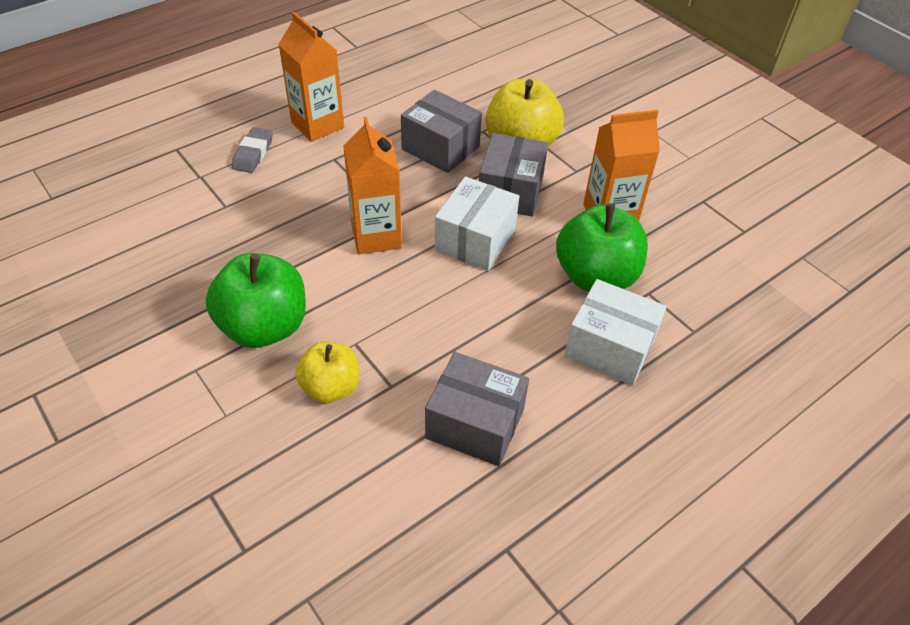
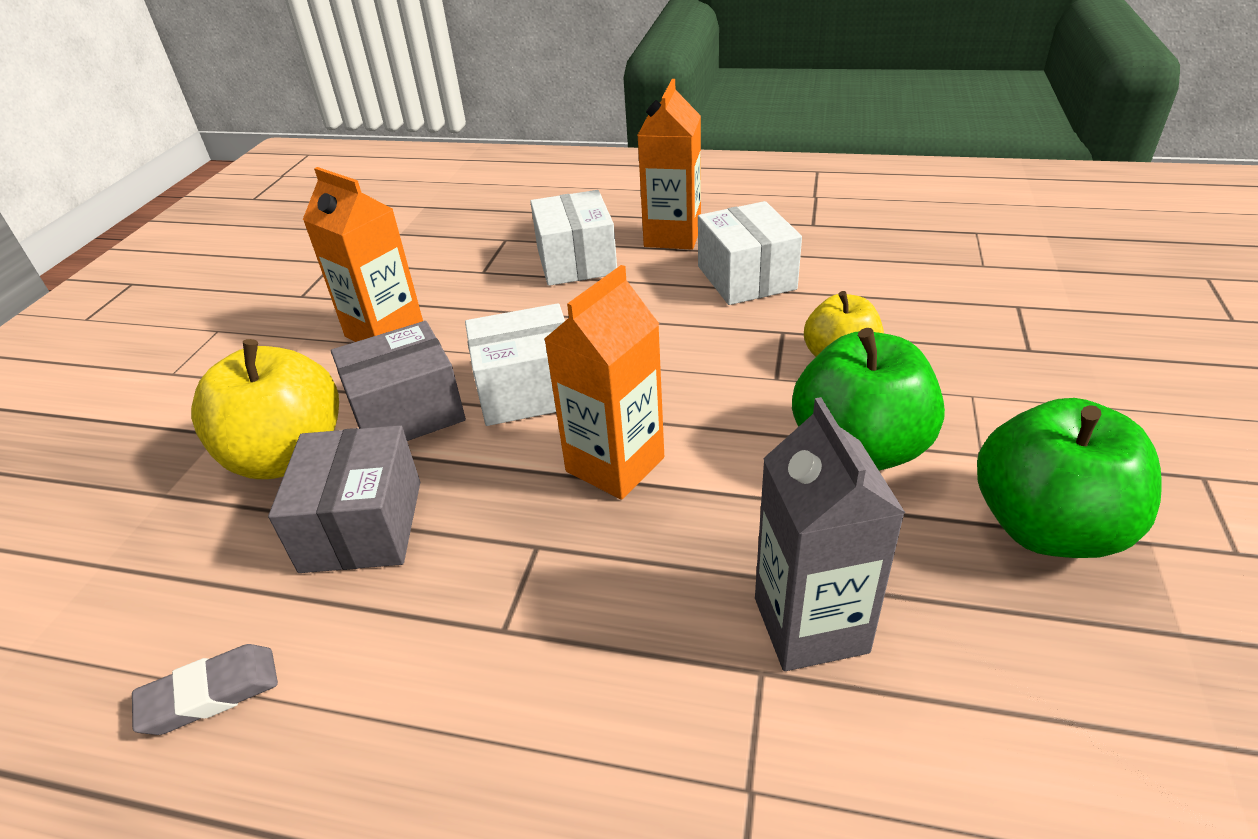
camera: 125 degrees left, 10 degrees down
grey eraser [232,127,273,173] -> grey eraser moved to [132,644,278,735]
orange carton [278,12,344,142] -> orange carton moved to [638,79,701,250]
grey box [425,352,529,466] -> white box [698,201,802,305]
green apple [556,203,648,292] -> green apple moved to [977,398,1162,558]
none -> grey carton [755,397,905,671]

